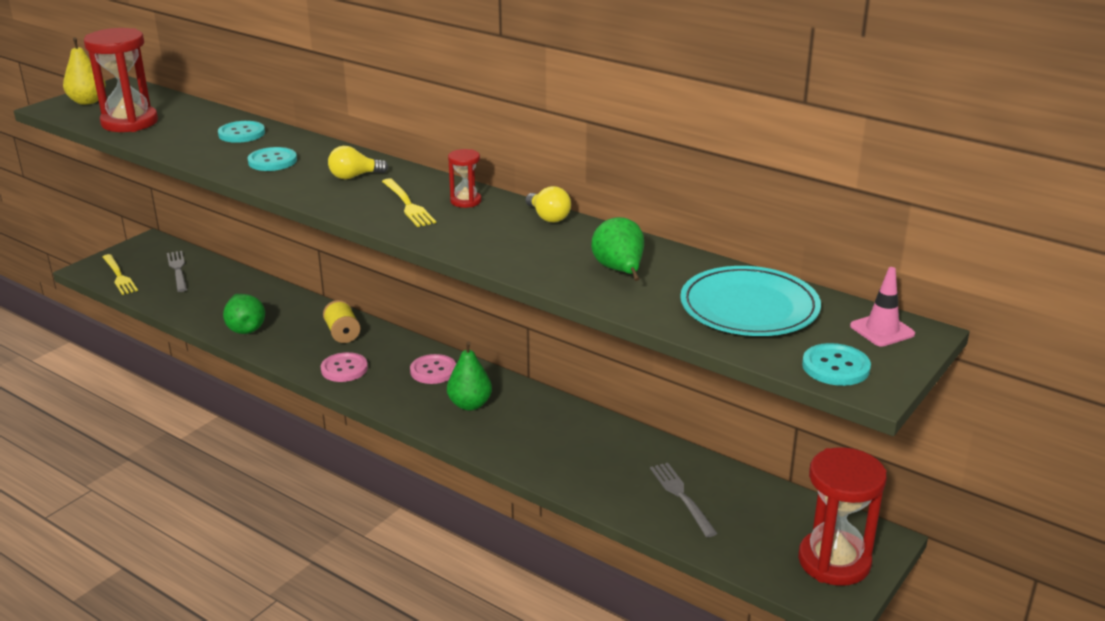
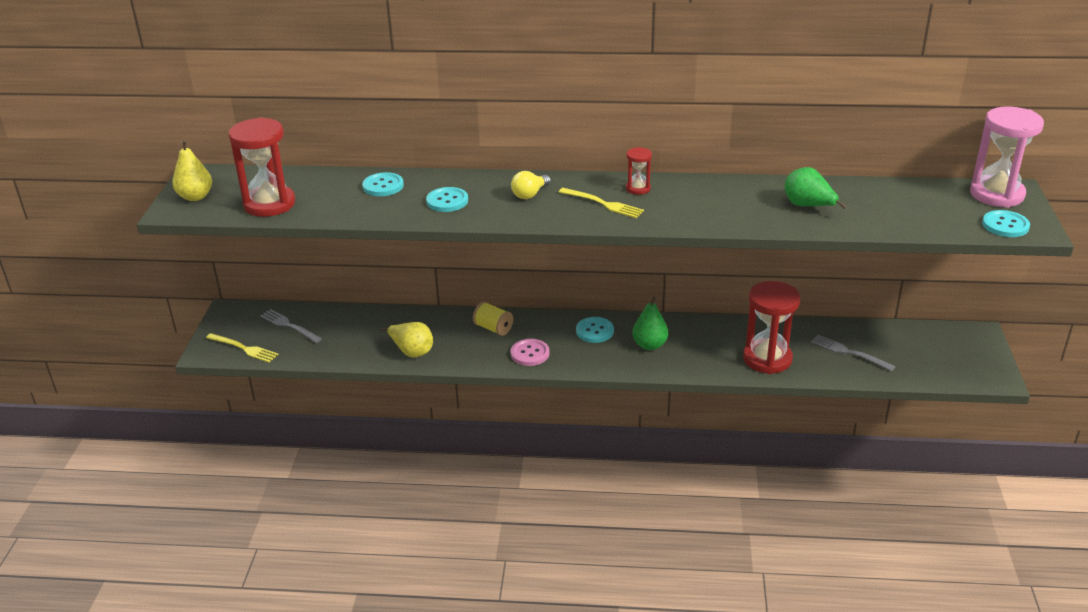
camera: 30 degrees left, 5 degrees up
green pear [223,294,265,334] -> yellow pear [382,322,433,357]
pink button [410,354,456,384] -> turquoise button [576,317,614,343]
yellow light bulb [525,186,571,223] -> none
turquoise plate [680,266,821,336] -> none
red hourglass [798,447,887,586] -> red hourglass moved to [743,281,800,374]
pink traffic cone [850,267,915,347] -> pink hourglass [970,107,1044,208]

